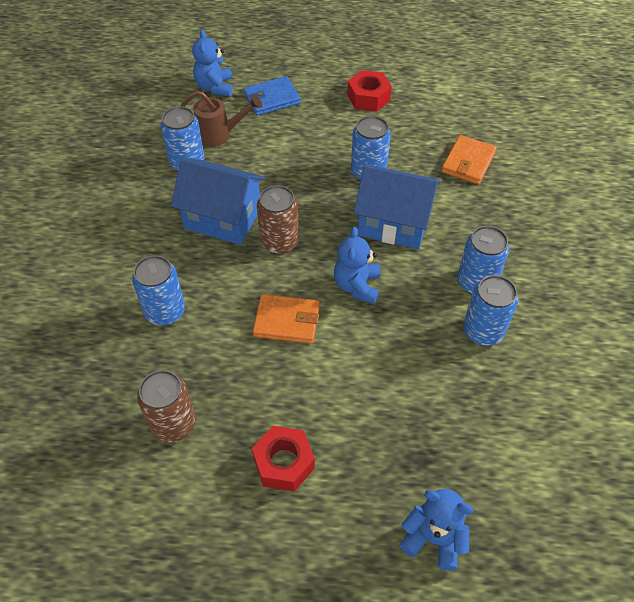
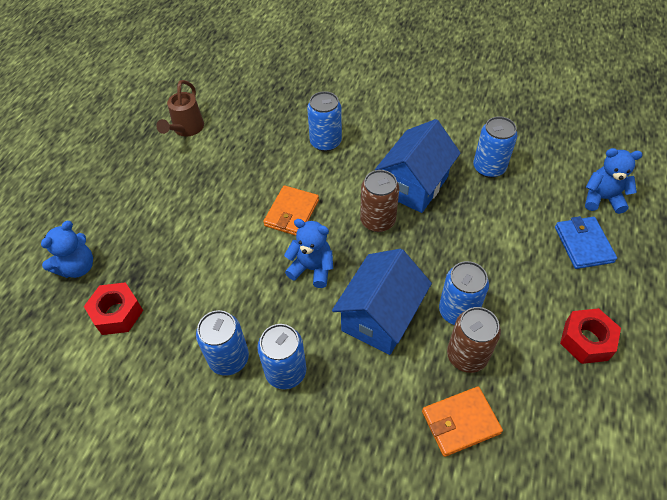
camera: 105 degrees right, 0 degrees up
brown can [137,370,196,443] -> brown can moved to [447,307,501,373]
brown watering can [180,91,262,147] -> brown watering can moved to [156,80,204,137]
red nut [252,426,315,492] -> red nut moved to [84,282,143,335]
orange wallet [442,135,497,185] -> orange wallet turned 60 degrees counterclockwise [422,386,503,457]

